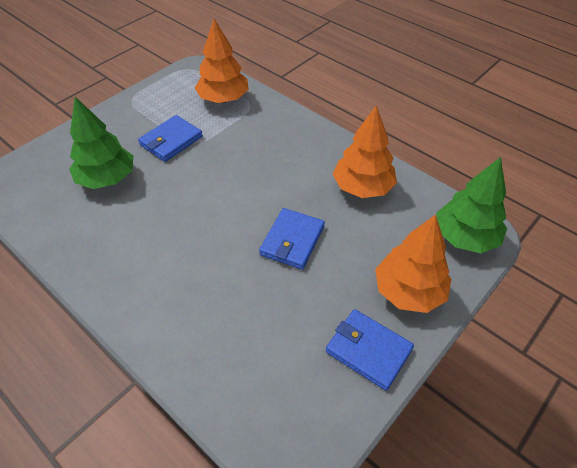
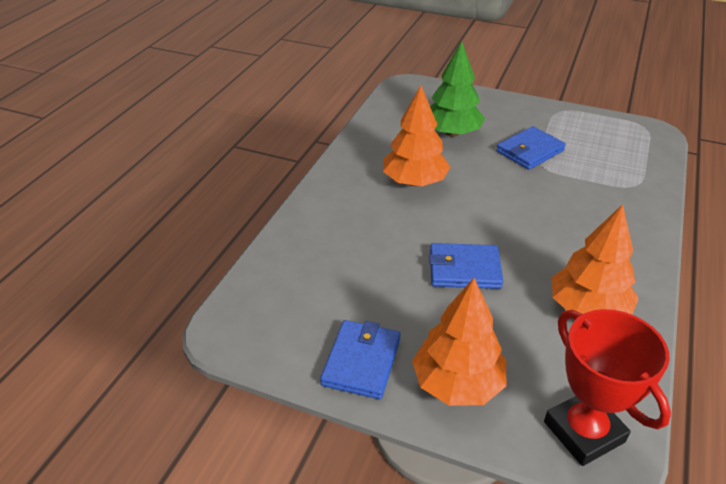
camera: 70 degrees right, 10 degrees down
blue wallet [138,115,203,162] -> blue wallet turned 60 degrees counterclockwise [496,126,566,170]
orange tree [195,19,249,103] -> orange tree moved to [383,85,450,186]
green tree [436,157,507,253] -> red trophy [544,309,671,466]

